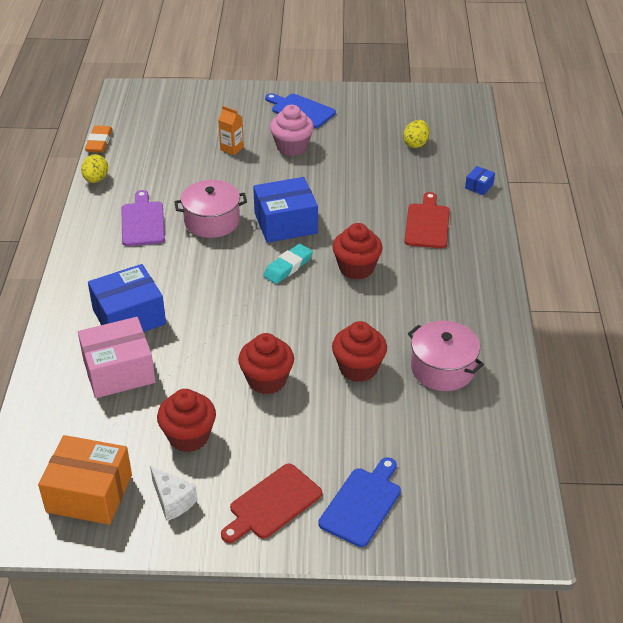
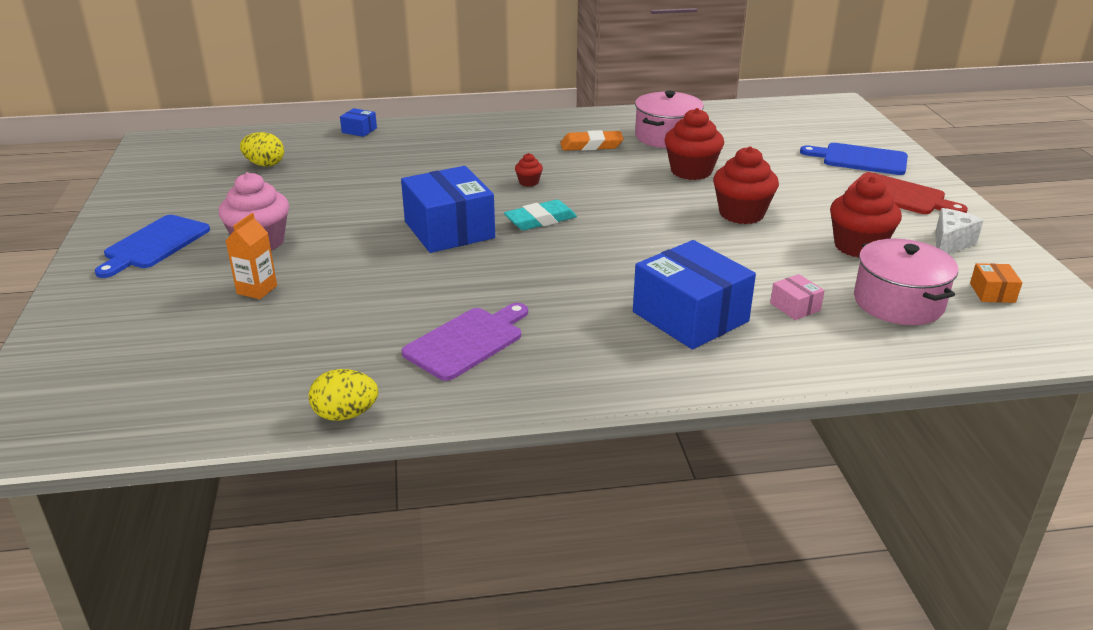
camera: 100 degrees left, 10 degrees down
orange box [38,435,132,525] -> orange box [970,263,1022,303], size x0.44
pink box [78,317,156,398] -> pink box [770,274,825,320], size x0.44
orange eraser [85,126,113,153] -> orange eraser moved to [560,130,624,151]
purple cutting board [122,190,165,246] -> purple cutting board turned 150 degrees clockwise [402,303,528,381]
pink pot [174,180,247,238] -> pink pot moved to [854,239,958,325]
turquoise eraser [263,244,313,284] -> turquoise eraser turned 60 degrees counterclockwise [504,200,577,230]
red cupcake [332,223,383,280] -> red cupcake [515,153,543,187], size x0.47
red cutting board [404,192,450,248] -> none

